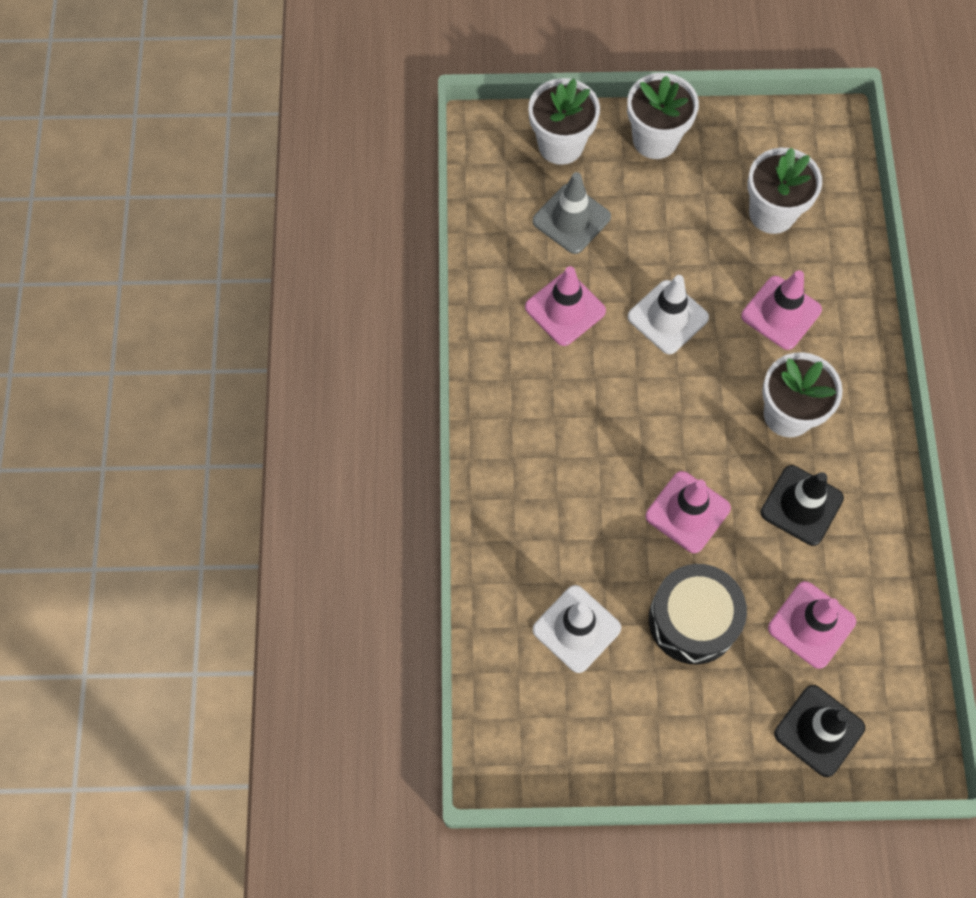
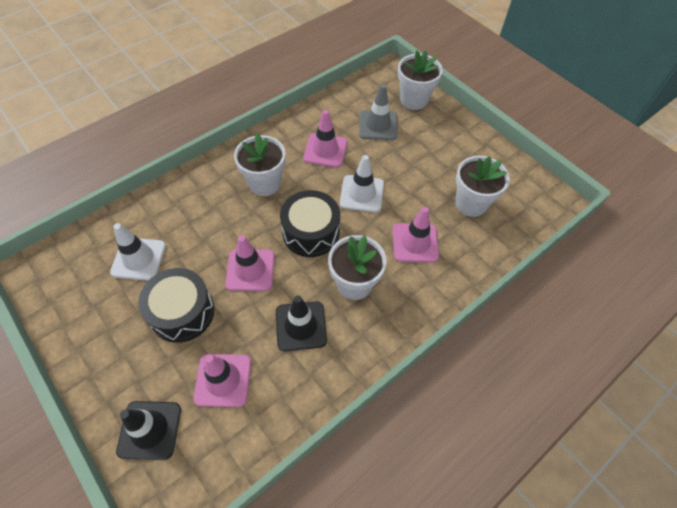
camera: 50 degrees right, 10 degrees down
white flower pot [627,73,699,159] -> white flower pot moved to [234,132,285,196]
none -> black drum [280,190,340,257]

